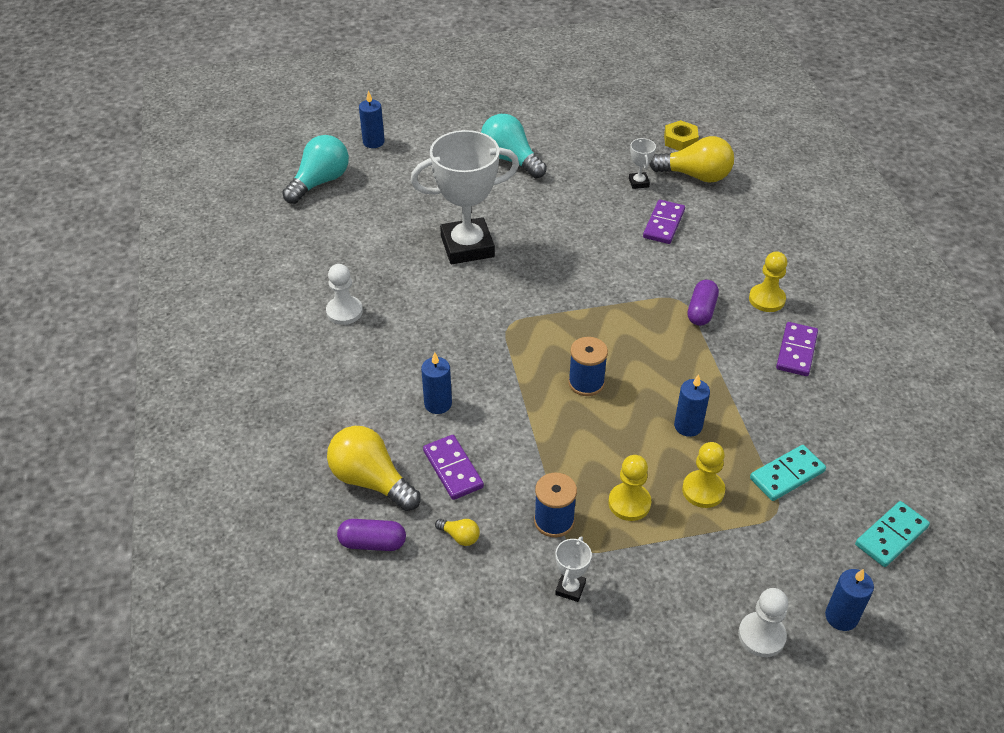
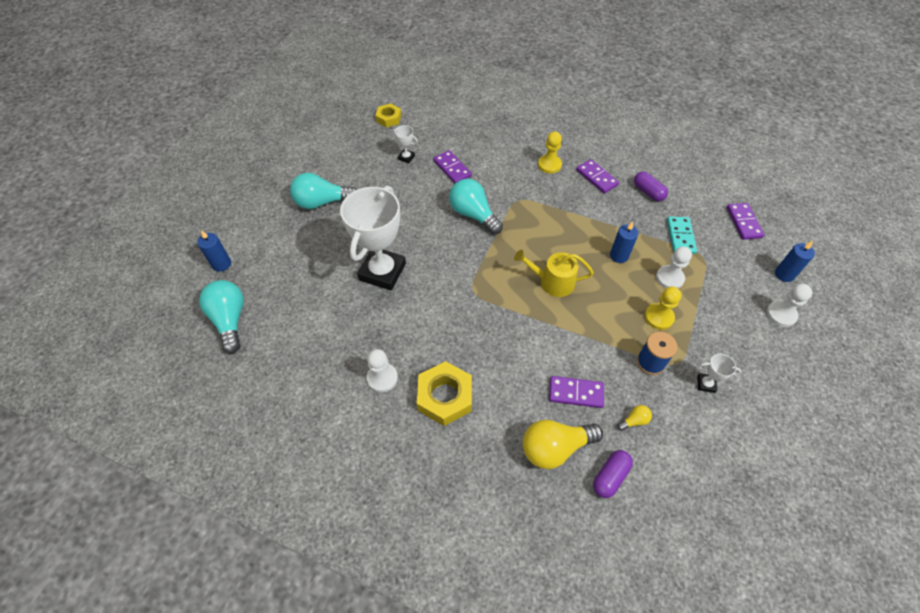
camera: 55 degrees left, 10 degrees up
blue candle [421,352,452,414] -> none
white trophy [555,536,592,602] -> white trophy turned 45 degrees counterclockwise [697,354,741,393]
blue spool [568,337,608,396] -> yellow watering can [514,250,594,297]
yellow light bulb [649,136,734,183] -> none
yellow pawn [682,442,725,508] -> white pawn [656,247,692,288]
purple capsule [688,280,719,326] -> purple capsule moved to [634,172,668,201]
turquoise domino [855,501,930,567] -> purple domino [726,203,765,240]
none -> yellow nut [417,361,472,426]
none -> turquoise light bulb [449,179,503,234]

